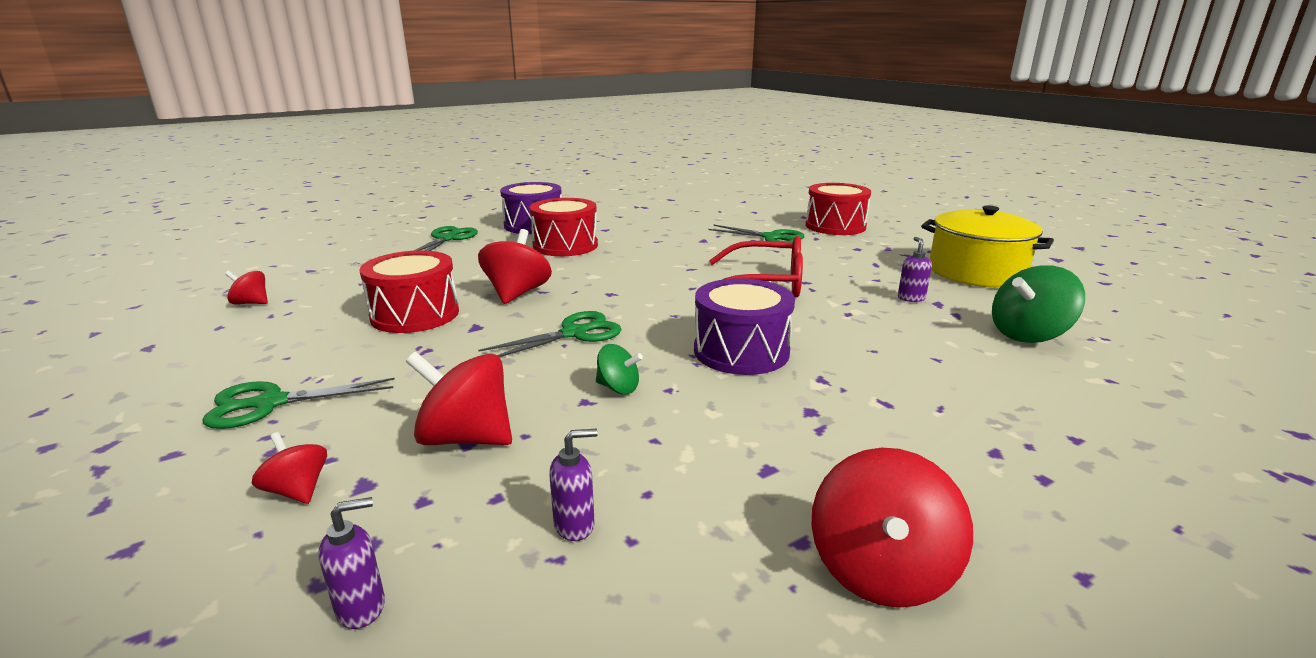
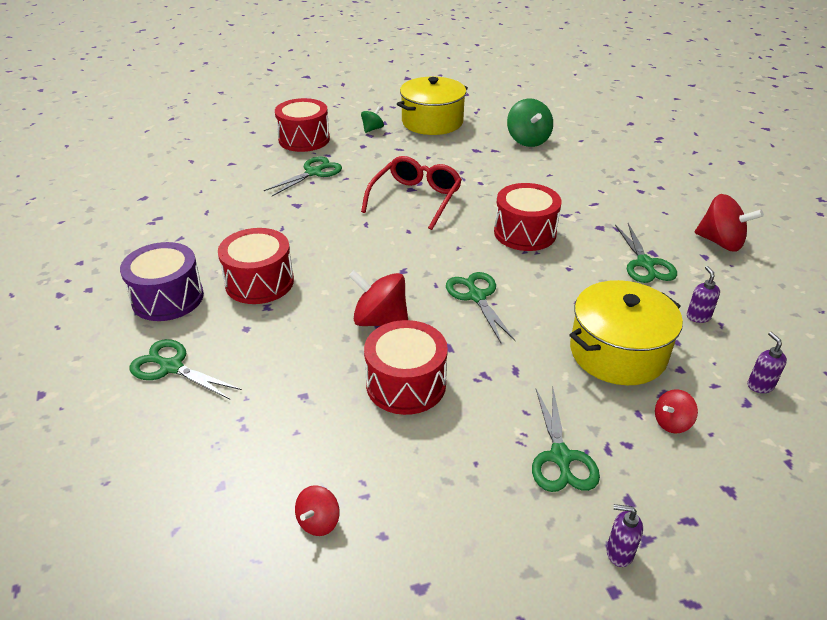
camera: 75 degrees left, 15 degrees up
red spinning top [406,352,512,445] -> yellow pot [569,280,683,385]
green spinning top [596,344,643,394] -> green spinning top moved to [361,107,384,133]
purple drum [694,278,795,375] -> red drum [494,183,562,251]
purple soap dispenser [898,237,932,302] -> purple soap dispenser moved to [606,504,643,567]
none -> green scissors [615,223,677,283]

